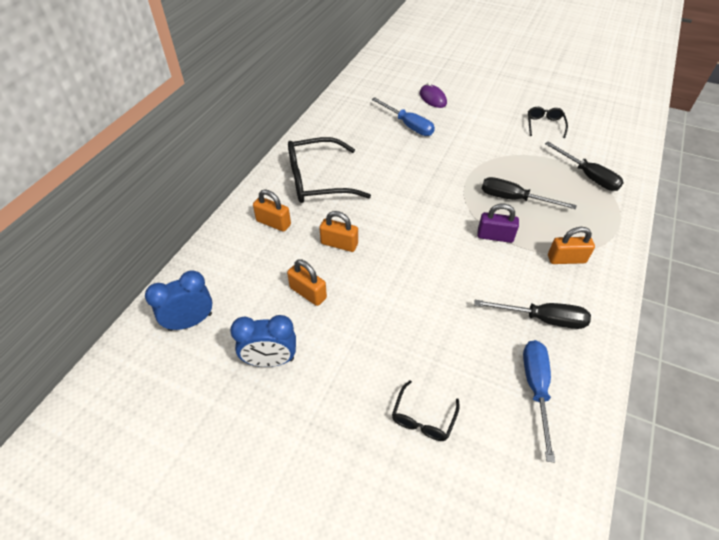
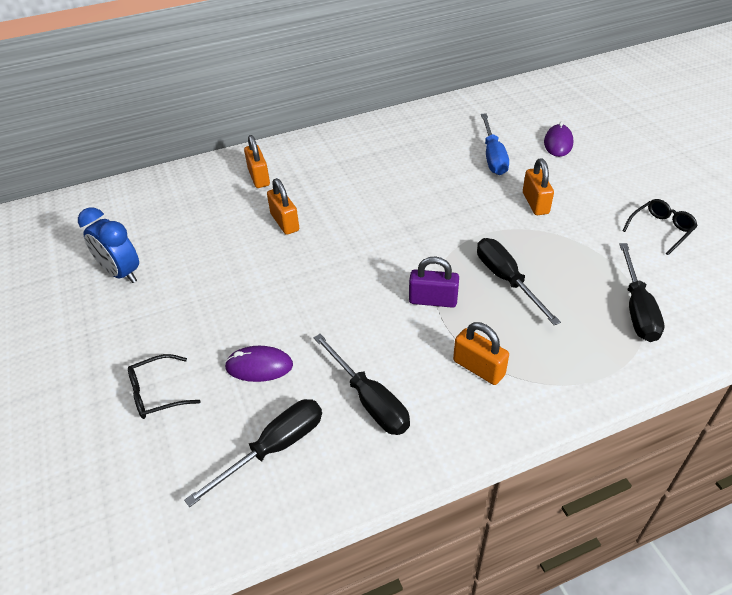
camera: 45 degrees right, 5 degrees down
blue clock [145,270,213,331] -> none
orange padlock [287,259,327,306] -> orange padlock moved to [523,158,554,215]
black glasses [288,137,371,203] -> none
purple padlock [477,204,519,243] -> purple padlock turned 45 degrees counterclockwise [409,257,459,308]
blue screwdriver [523,340,555,462] -> black screwdriver [184,399,322,507]
none -> purple mouse [224,346,293,382]

